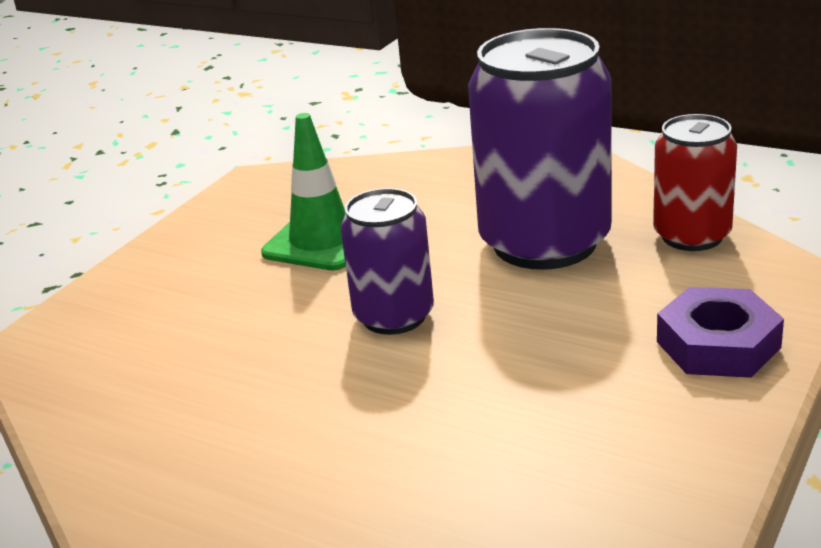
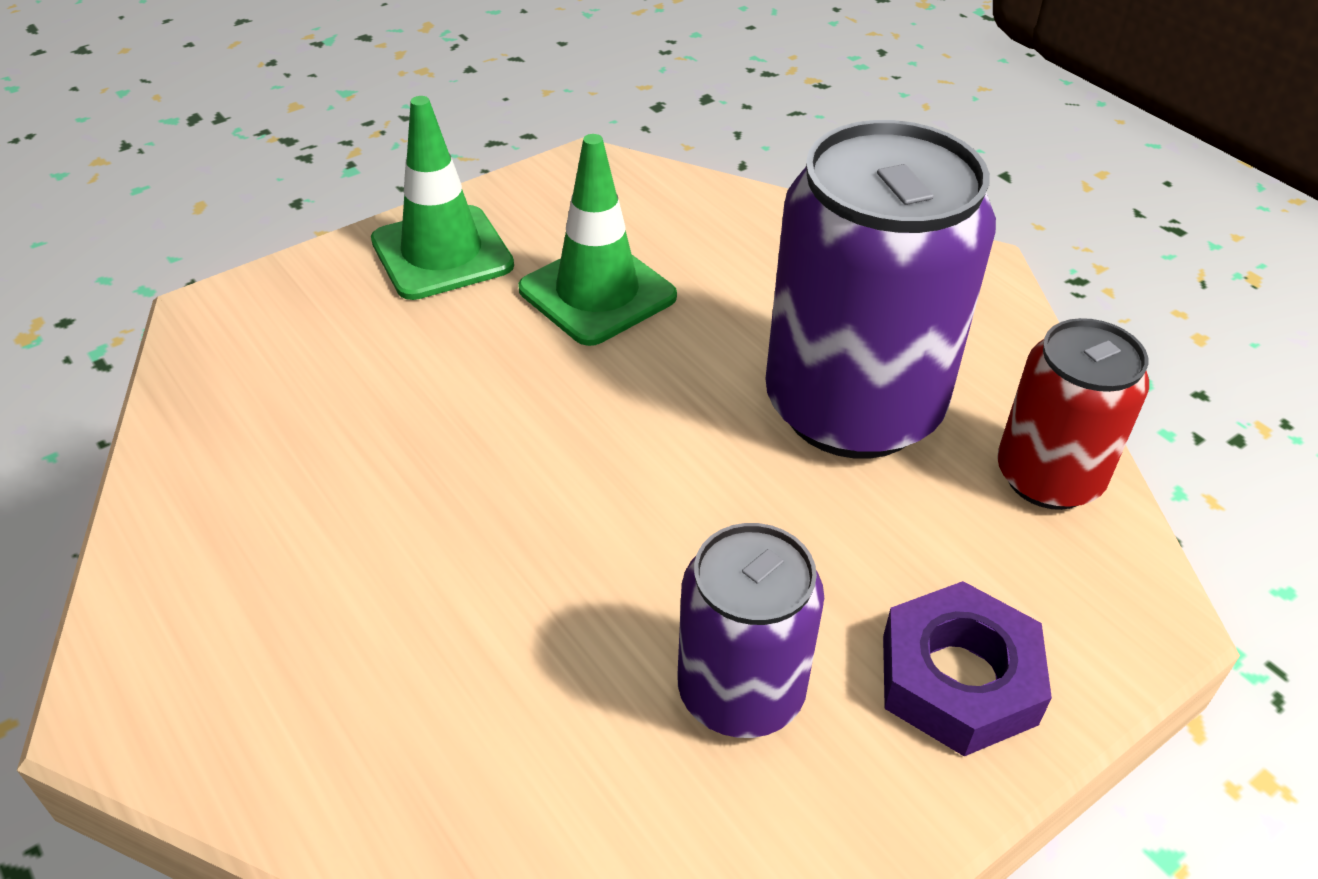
camera: 20 degrees right, 15 degrees up
purple can [340,188,434,335] -> purple can moved to [678,523,824,738]
none -> green traffic cone [371,96,514,300]

